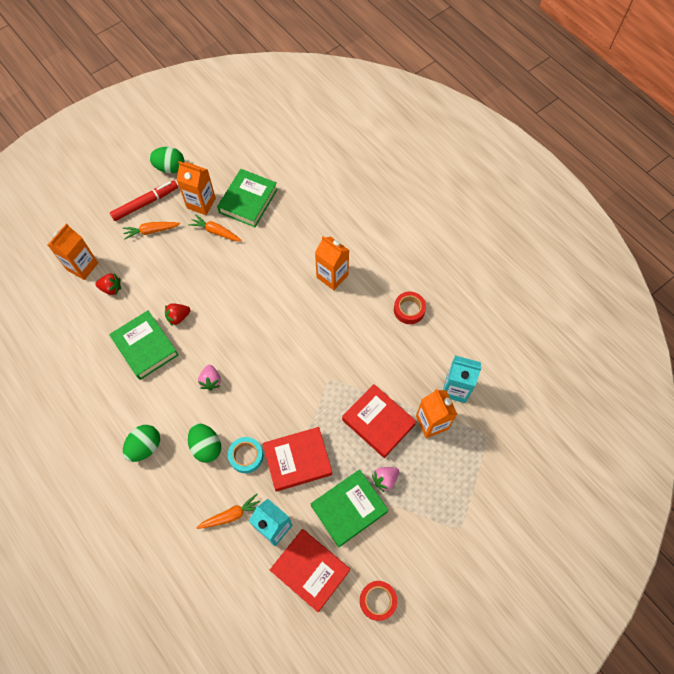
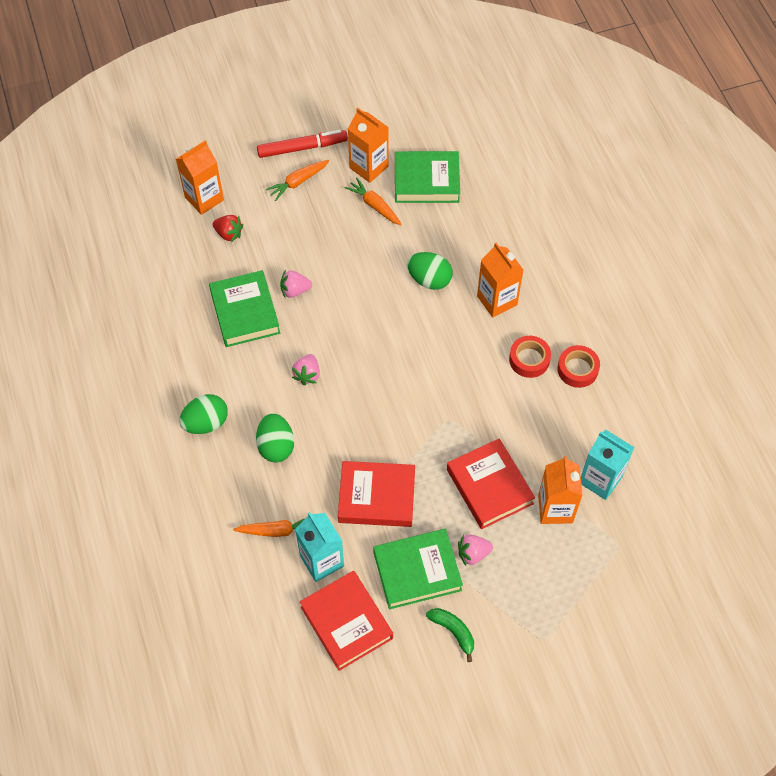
camera: 20 degrees right, 5 degrees down
orange carrot [123,222,180,240] -> orange carrot turned 45 degrees counterclockwise [266,160,329,201]
green egg [149,147,184,174] -> green egg moved to [407,252,452,290]
red strawberry [165,303,190,326] -> pink strawberry [280,270,312,298]
green book [217,169,278,227] -> green book turned 45 degrees clockwise [395,151,460,203]
turquoise tape [228,437,263,473] -> none
red tape [360,581,397,621] -> red tape moved to [509,336,551,378]
none -> green banana [426,608,474,662]

